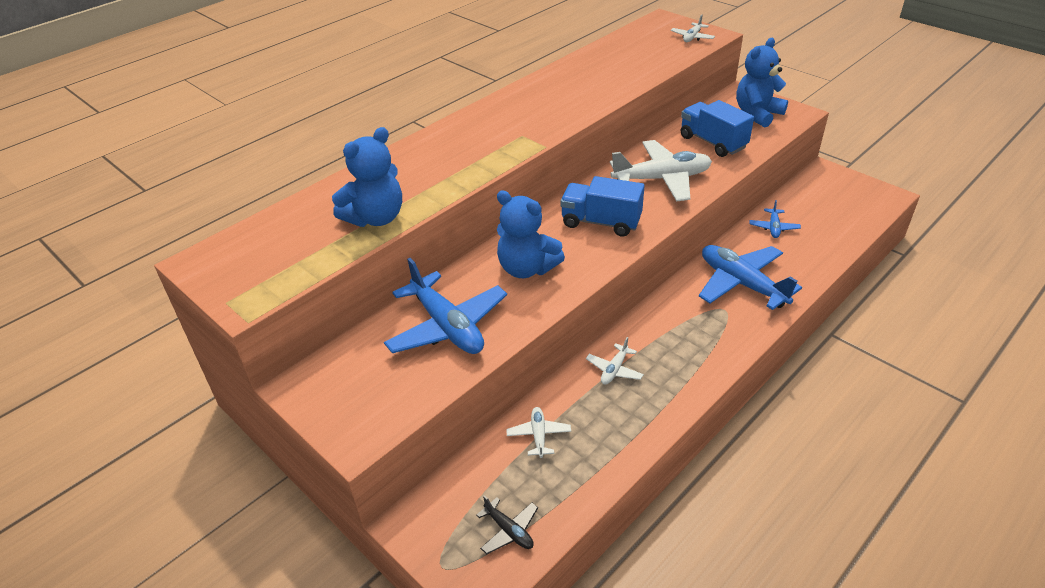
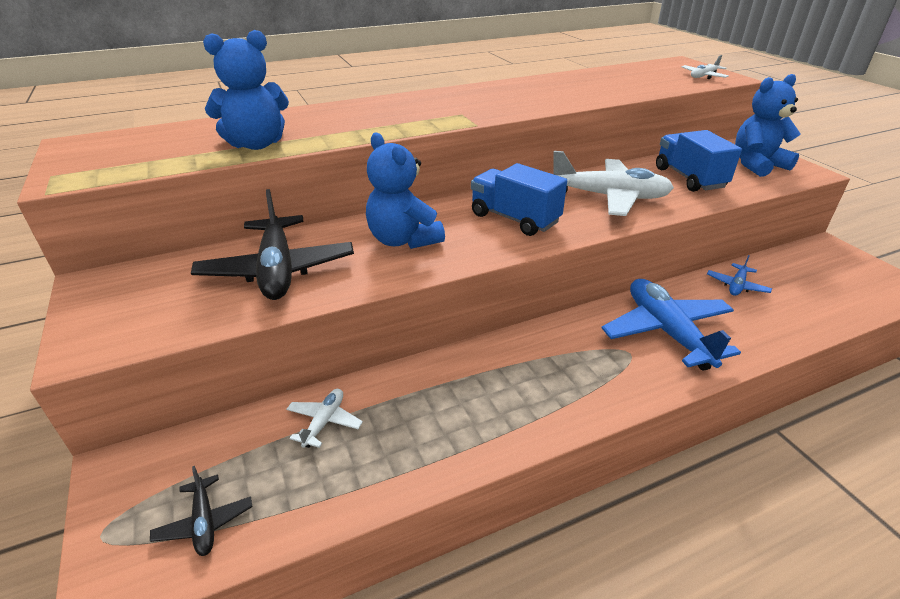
camera: 20 degrees right, 5 degrees down
blue plane [384,258,507,354] -> black plane [191,189,354,300]
white plane [586,337,644,385] -> none

